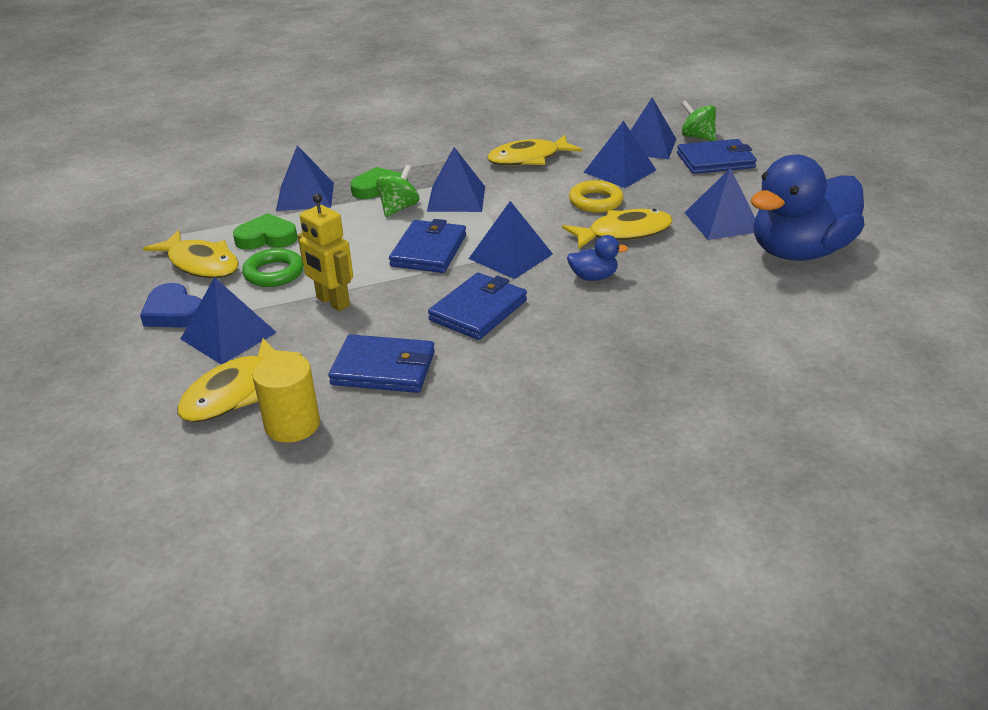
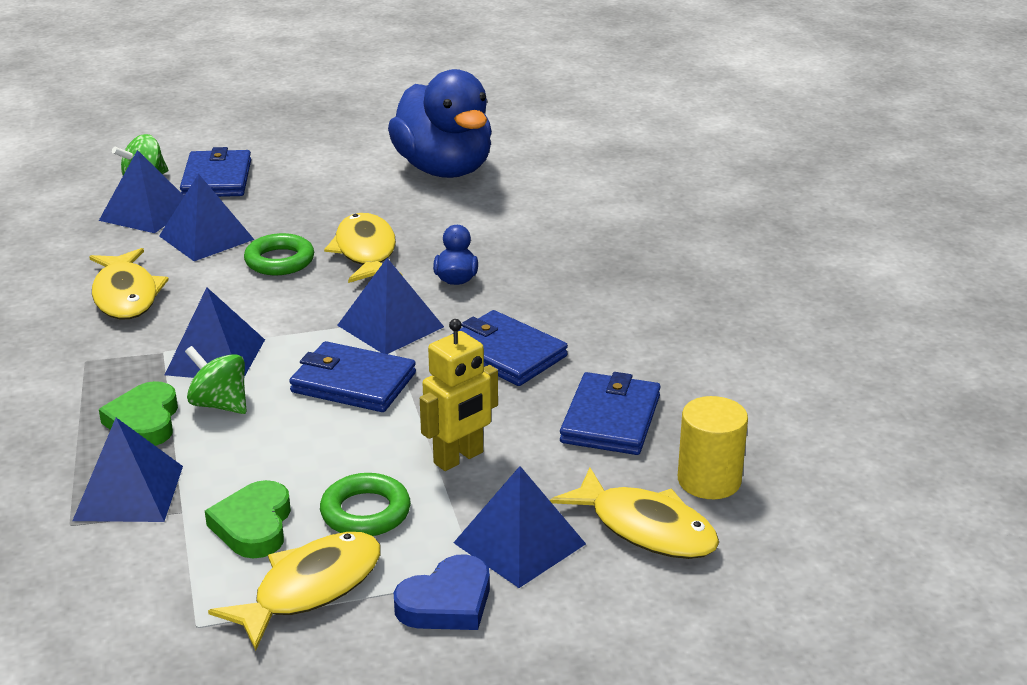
camera: 85 degrees left, 5 degrees down
yellow ring [569,180,623,213] -> green ring [244,233,314,275]
blue pyramid [684,168,755,240] -> none

